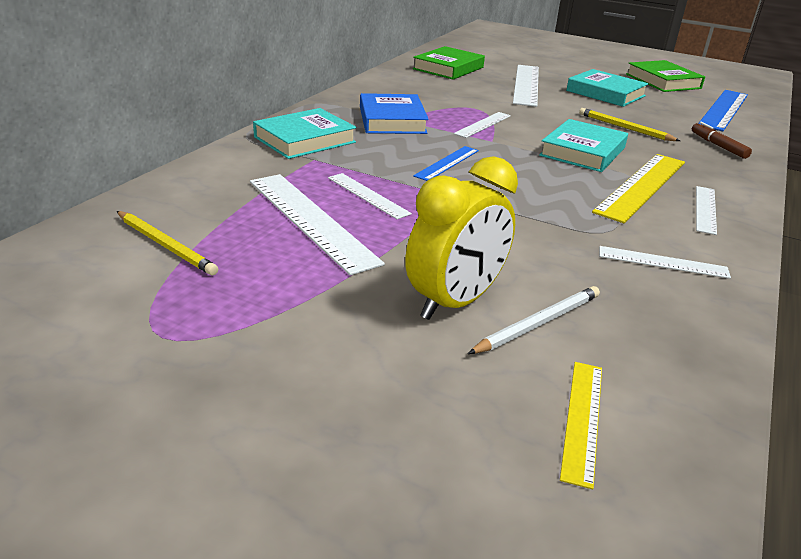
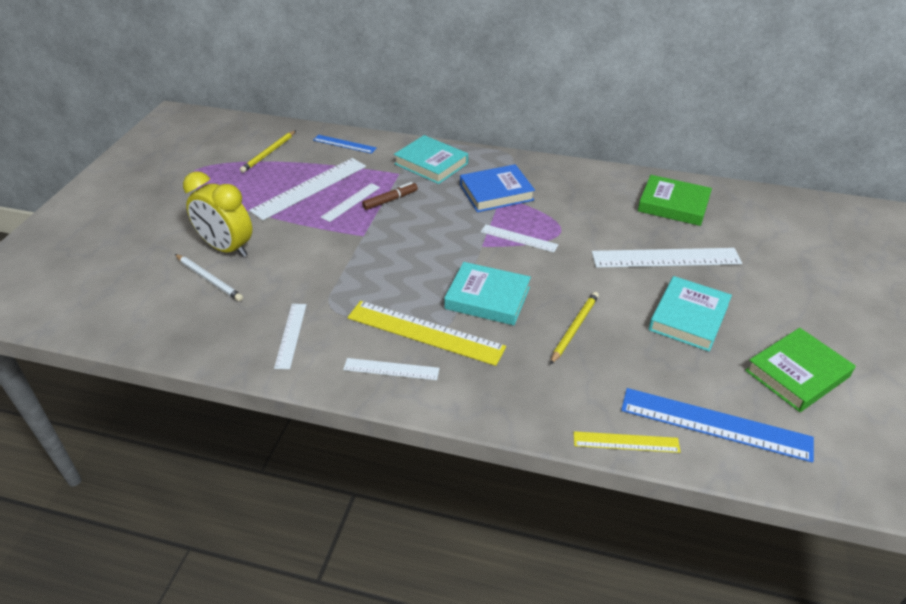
camera: 80 degrees right, 10 degrees up
blue ruler [413,146,479,181] -> blue ruler moved to [313,135,377,154]
yellow ruler [560,362,602,489] -> yellow ruler moved to [573,431,680,453]
brown marker [692,122,752,159] -> brown marker moved to [362,182,418,210]

